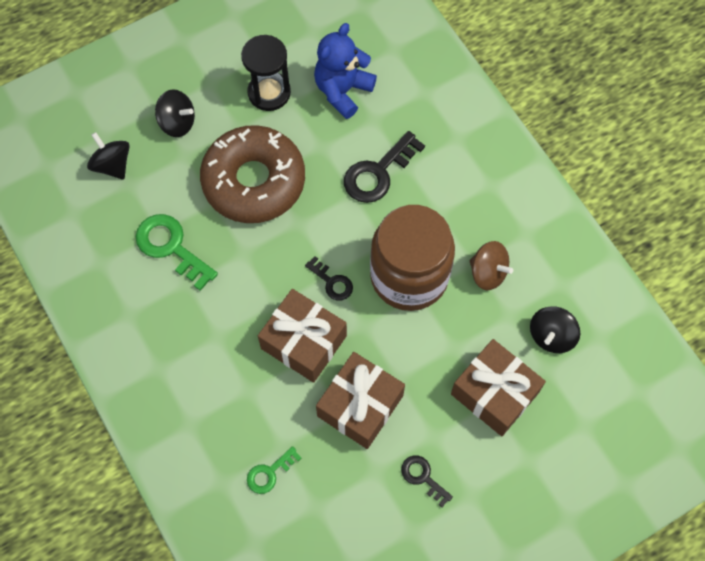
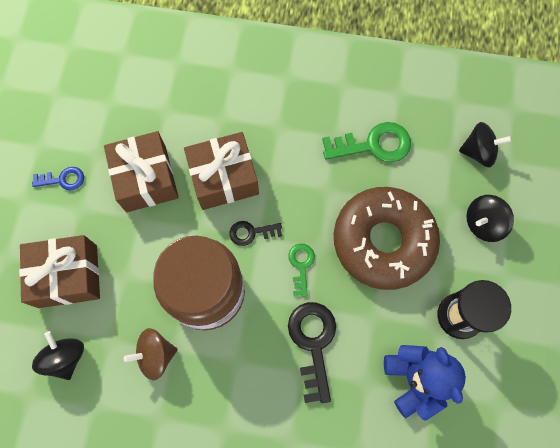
camera: 130 degrees right, 5 degrees up
green key [247,446,302,494] -> green key moved to [288,243,315,297]
black key [401,455,453,507] -> blue key [32,167,84,190]

